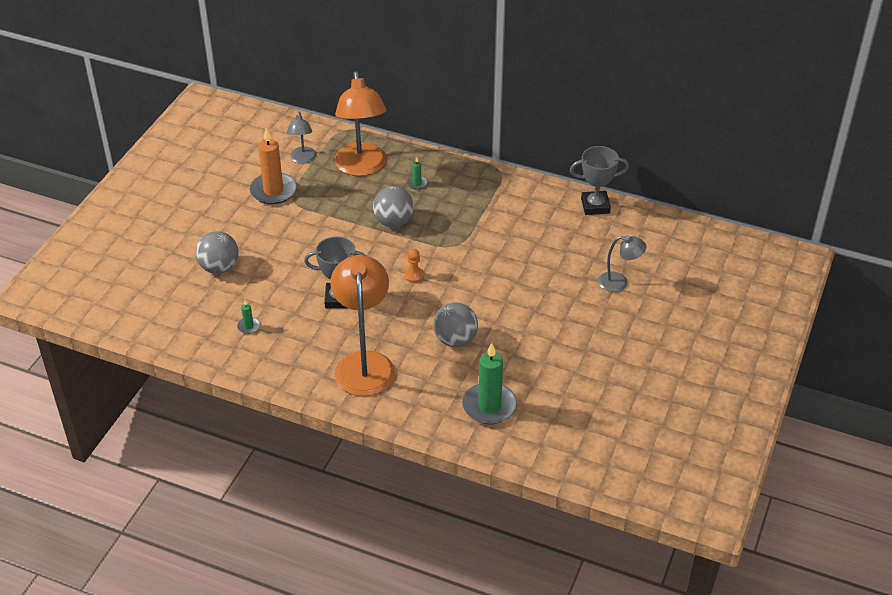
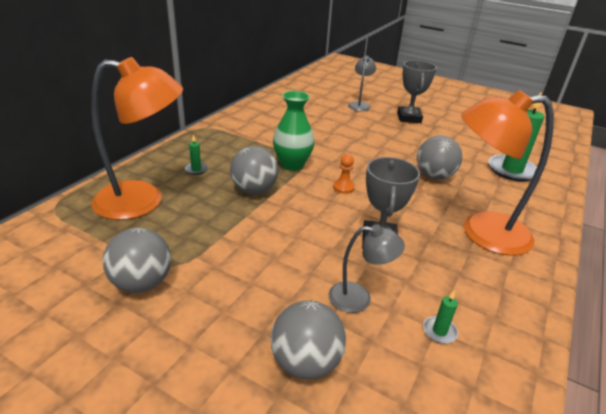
camera: 85 degrees left, 10 degrees down
orange candle [250,128,297,204] -> grey ball [103,228,171,293]
grey lamp [287,112,316,164] -> grey lamp moved to [329,225,405,313]
grey trophy [570,146,629,215] -> grey trophy moved to [397,60,437,123]
none -> green vase [273,91,314,171]

